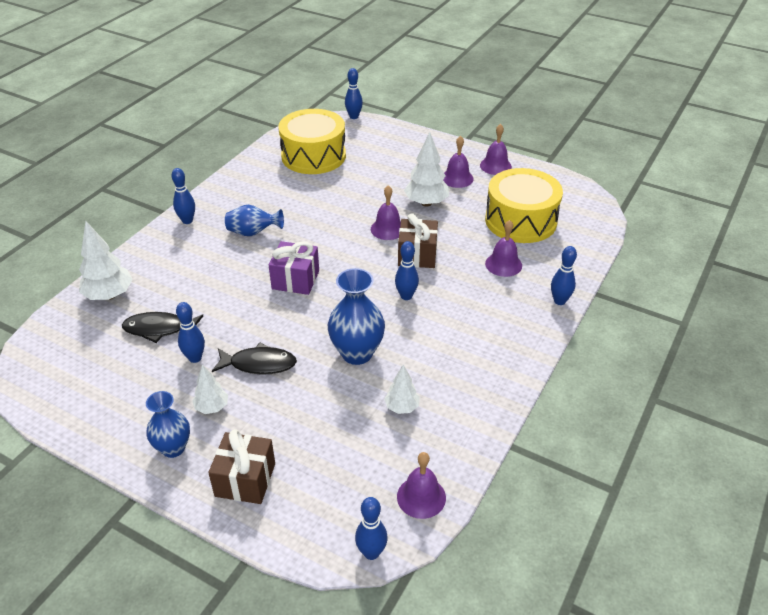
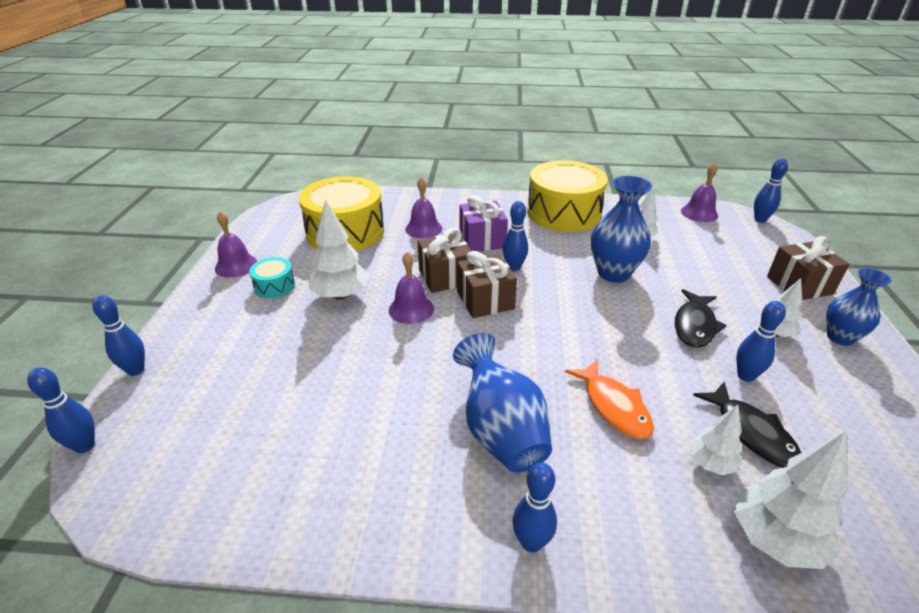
camera: 115 degrees left, 5 degrees down
black fish [212,343,297,375] -> black fish turned 135 degrees counterclockwise [675,289,727,348]
blue vase [225,205,284,236] -> blue vase [453,333,552,473], size x1.50
purple gift [269,241,319,295] -> purple gift moved to [460,195,508,252]
yellow drum [278,109,346,174] -> yellow drum moved to [527,160,608,232]
purple bell [443,136,474,188] -> turquoise drum [249,257,295,298]
blue bowling pin [551,246,577,305] -> blue bowling pin moved to [92,295,145,376]
none -> brown gift [457,251,517,318]
none -> orange fish [565,360,654,439]
none -> white tree [690,405,742,475]

